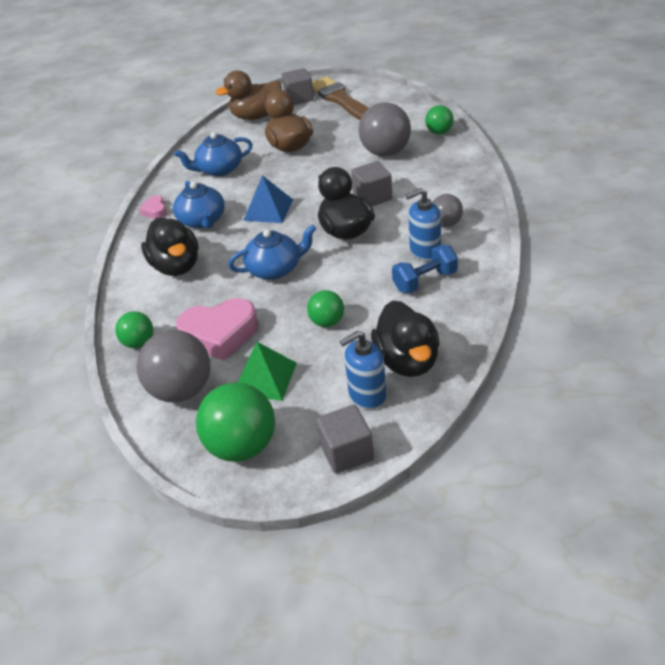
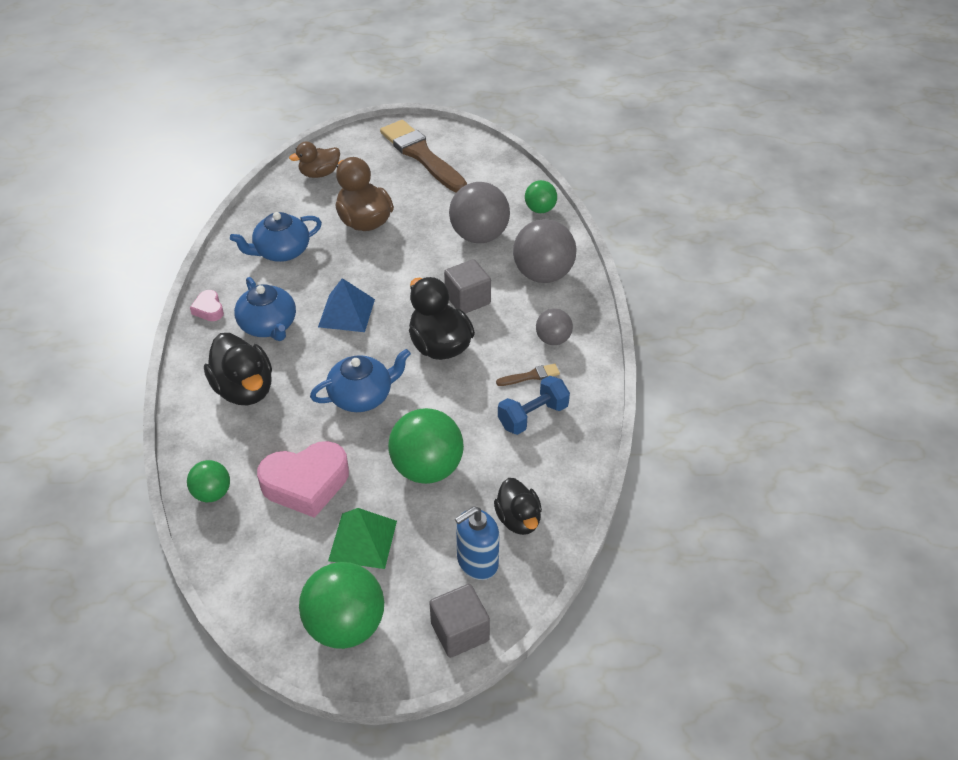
camera: 10 degrees left, 5 degrees up
grey ball [136,330,210,402] -> grey ball moved to [513,219,577,283]
brown duck [215,70,282,120] -> brown duck [289,142,340,178], size x0.65
grey cube [281,68,314,105] -> none
green ball [307,290,344,327] -> green ball [388,408,464,484], size x1.80
black duck [371,300,440,377] -> black duck [494,478,542,535], size x0.65
blue soap dispenser [405,188,441,261] -> brown brush [496,363,560,386]

